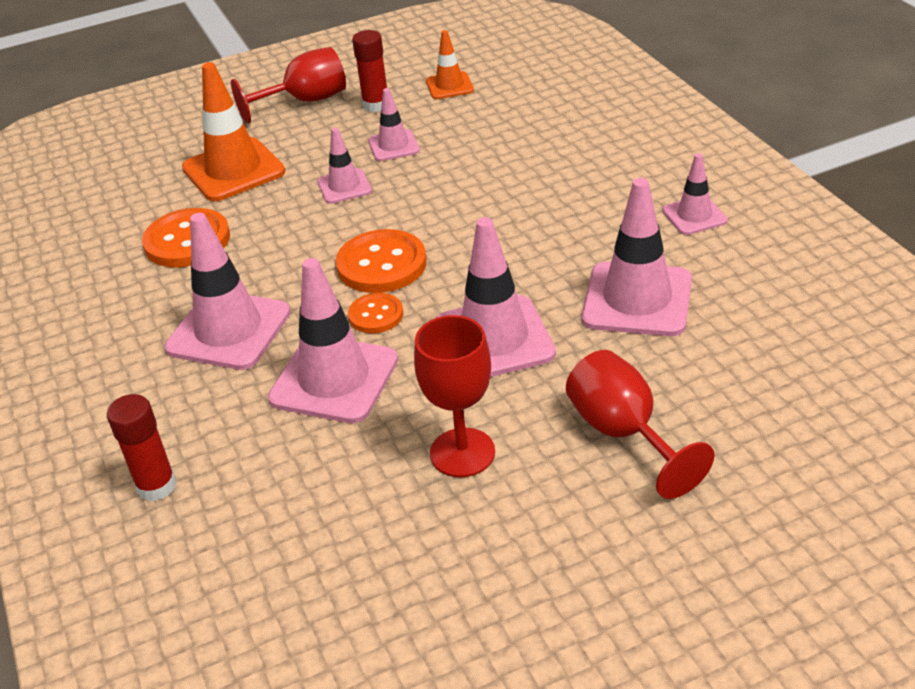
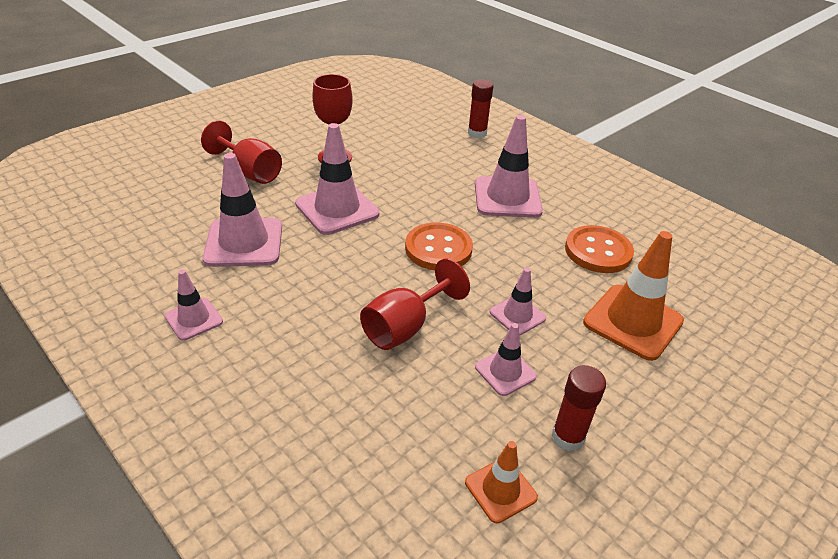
camera: 155 degrees right, 0 degrees up
red goblet [231,47,346,123] -> red goblet moved to [360,258,470,350]
pink traffic cone [268,258,398,423] -> none
orange button [348,293,403,333] -> none

